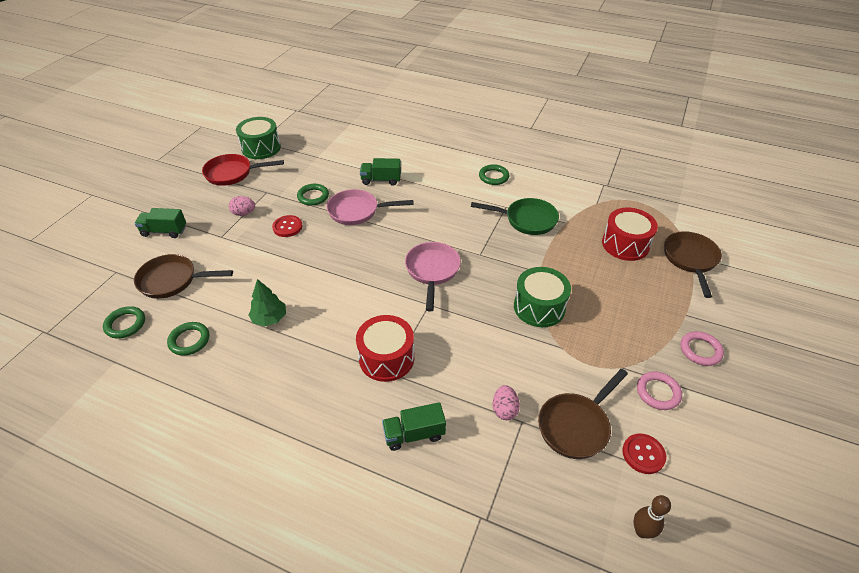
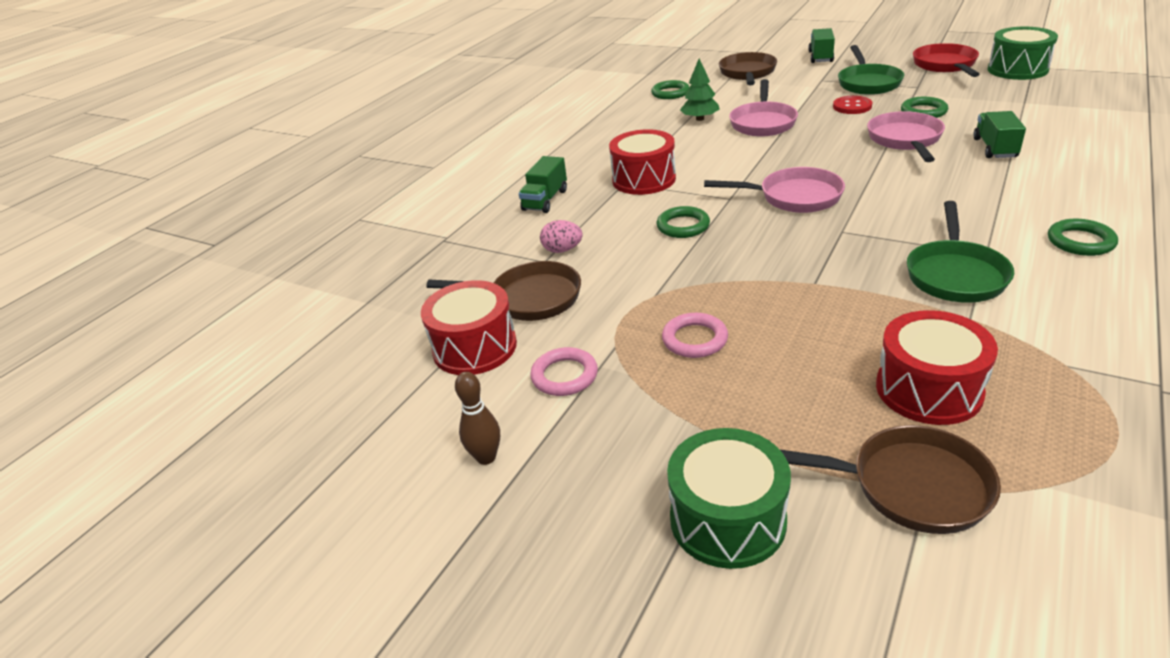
camera: 100 degrees right, 10 degrees down
green ring [103,306,145,339] -> green ring moved to [657,206,710,238]
pink egg [229,196,255,216] -> green pan [838,45,904,95]
green truck [382,402,446,451] -> green truck turned 150 degrees counterclockwise [519,156,567,213]
green drum [514,267,571,327] -> green drum moved to [667,428,791,569]
brown pan [538,369,628,459] -> brown pan turned 135 degrees clockwise [426,261,581,321]
red button [622,433,666,474] -> red drum [421,280,517,375]
brown bowling pin [633,495,671,539] -> brown bowling pin moved to [455,372,500,465]
pink ring [680,331,724,366] -> pink ring moved to [662,313,728,358]
none -> pink pan [729,79,798,136]

